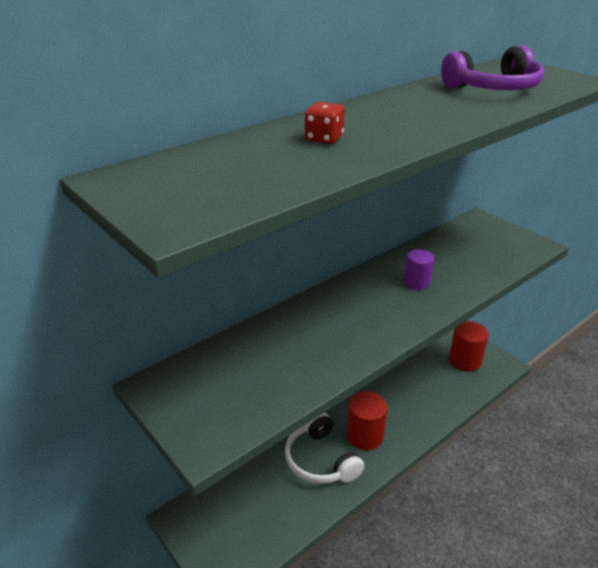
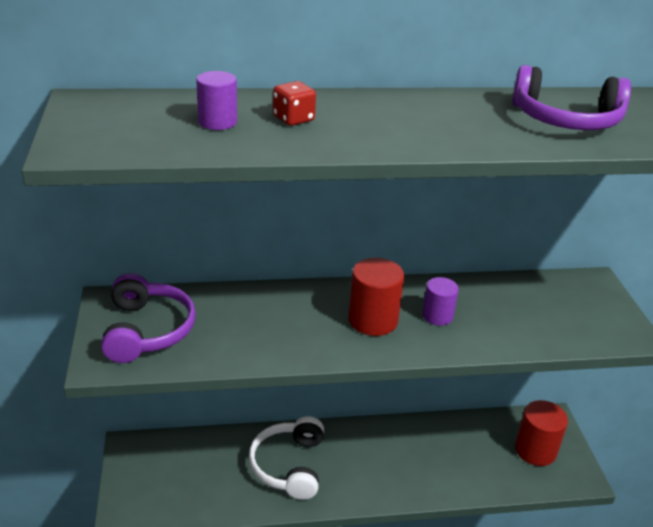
camera: 30 degrees right, 0 degrees up
red cylinder [346,391,387,450] -> red cylinder moved to [348,258,404,336]
none -> purple headphones [101,273,196,363]
none -> purple cylinder [196,71,237,130]

